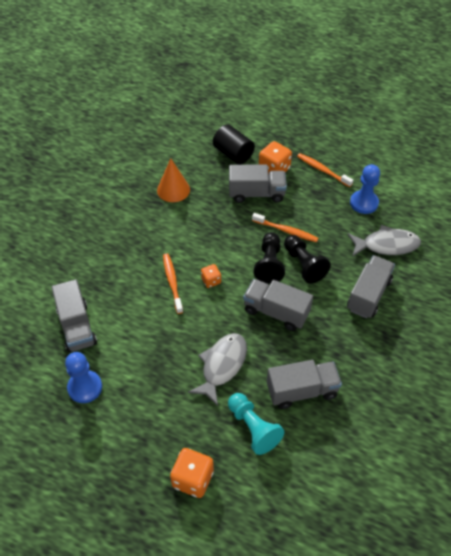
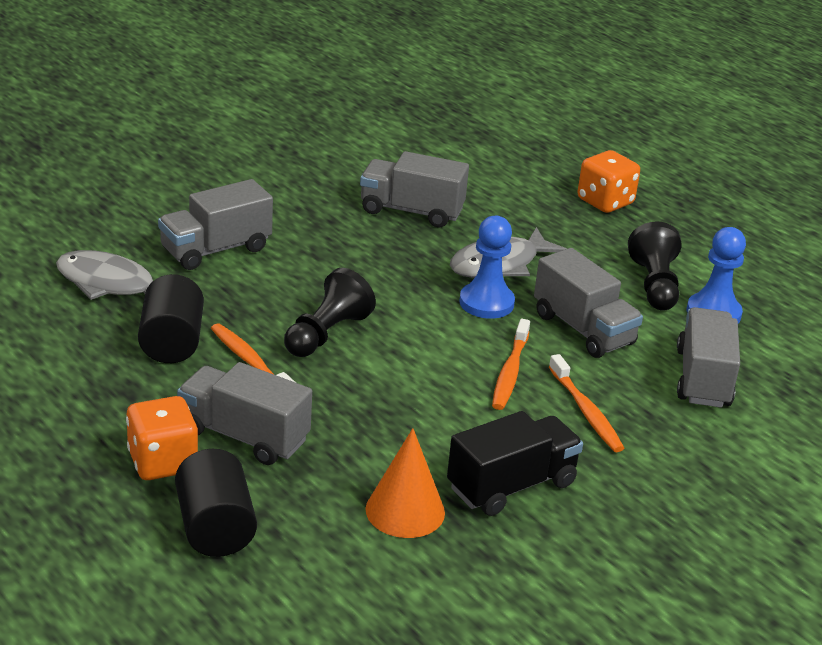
camera: 155 degrees left, 20 degrees down
orange dice [201,264,221,288] -> none
turquoise pawn [228,393,284,455] -> none
grey truck [243,279,313,331] -> grey truck moved to [534,248,643,358]
black pawn [284,235,331,284] -> black pawn moved to [628,221,682,311]
orange toothbrush [297,153,353,187] -> orange toothbrush moved to [549,354,624,452]
blue pawn [350,164,380,214] -> blue pawn moved to [459,216,515,319]
none -> black cylinder [138,274,204,363]
none -> black truck [447,411,583,516]

